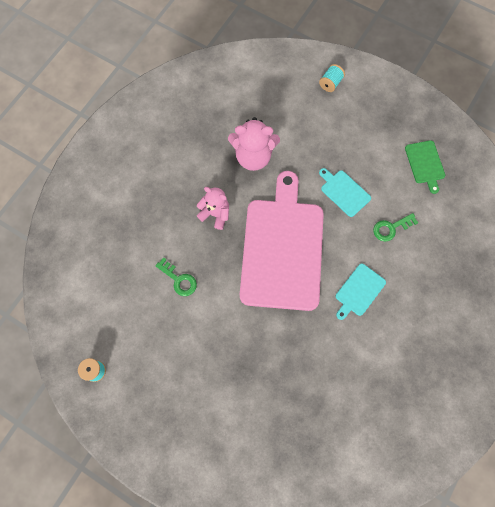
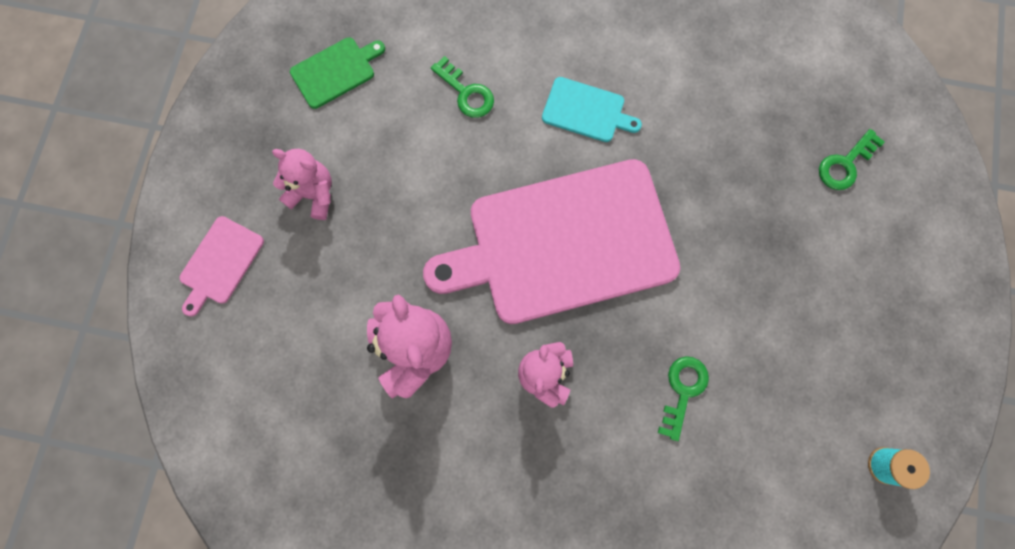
camera: 110 degrees left, 5 degrees up
turquoise spool [319,64,345,92] -> pink cutting board [179,216,264,317]
turquoise cutting board [319,168,371,217] -> none
none -> pink teddy bear [272,149,332,220]
none -> green key [819,129,885,190]

